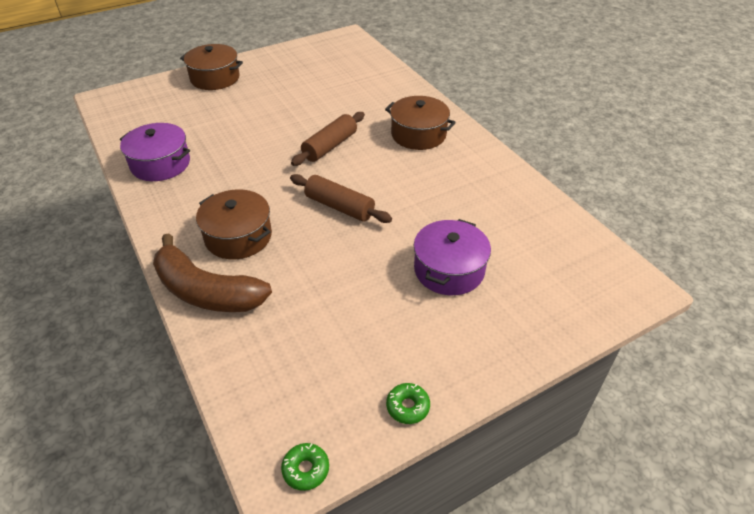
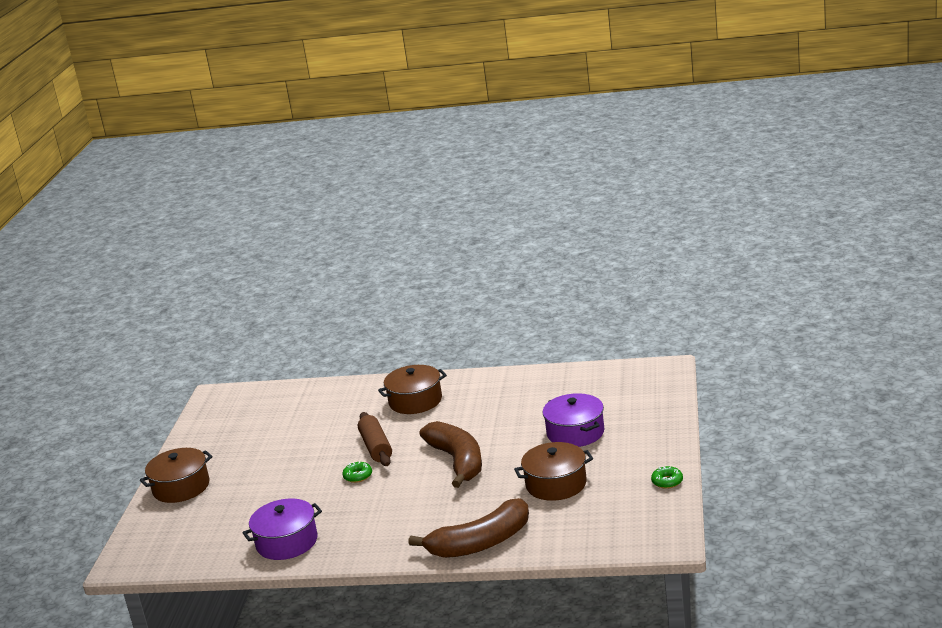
camera: 50 degrees left, 20 degrees down
brown pot [196,189,272,259] -> brown pot moved to [514,442,593,501]
green donut [281,443,329,491] -> green donut moved to [342,462,372,483]
brown rolling pin [290,174,392,223] -> brown banana [420,421,482,488]

